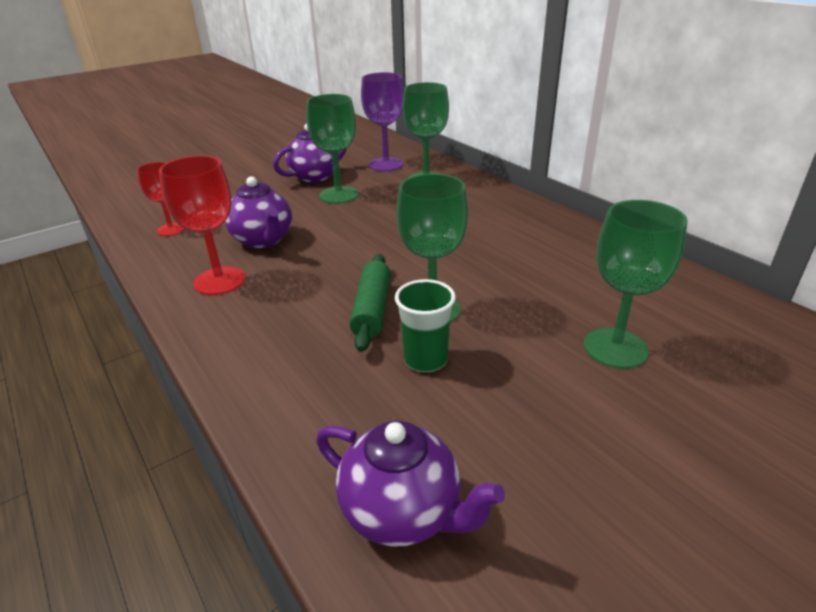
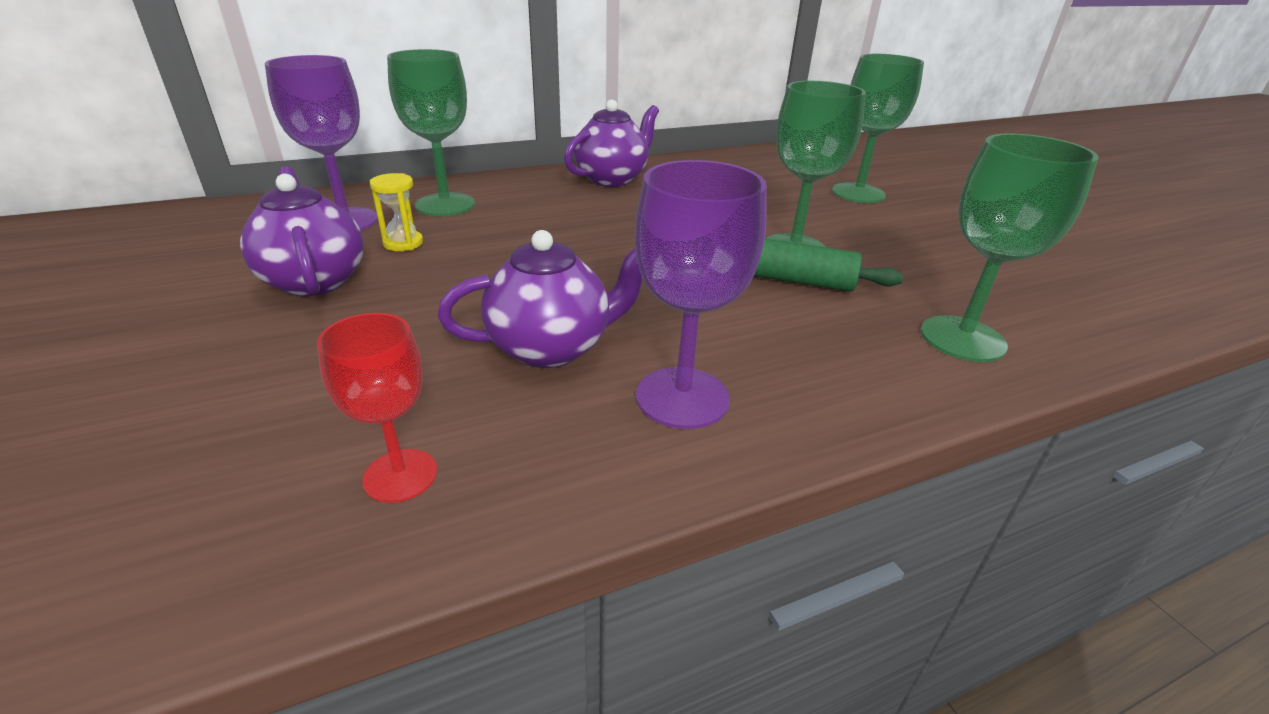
camera: 80 degrees left, 0 degrees up
red goblet [159,156,246,295] -> purple goblet [635,160,767,429]
green goblet [306,94,359,204] -> green goblet moved to [921,133,1099,362]
purple teapot [316,421,505,547] -> purple teapot moved to [564,99,659,187]
green cup [395,279,456,372] -> none
none -> yellow hourglass [370,173,423,251]

